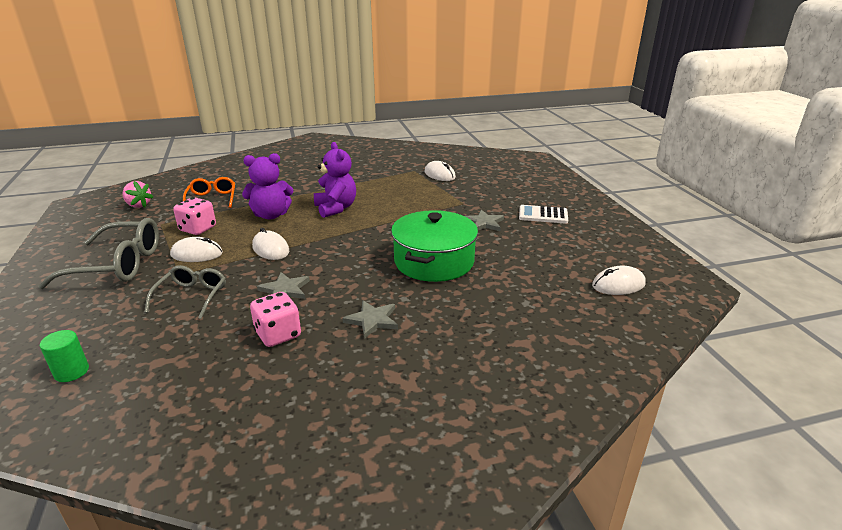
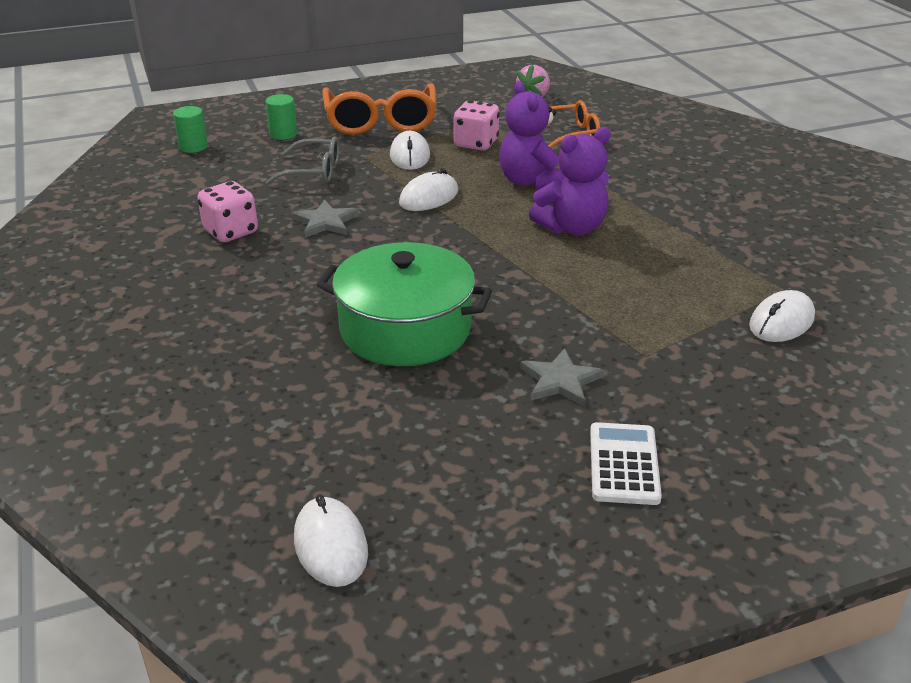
camera: 85 degrees right, 5 degrees up
grey glasses [38,218,159,289] -> orange glasses [322,83,437,135]
grey star [342,300,398,339] -> none
none -> green cylinder [265,94,297,140]

